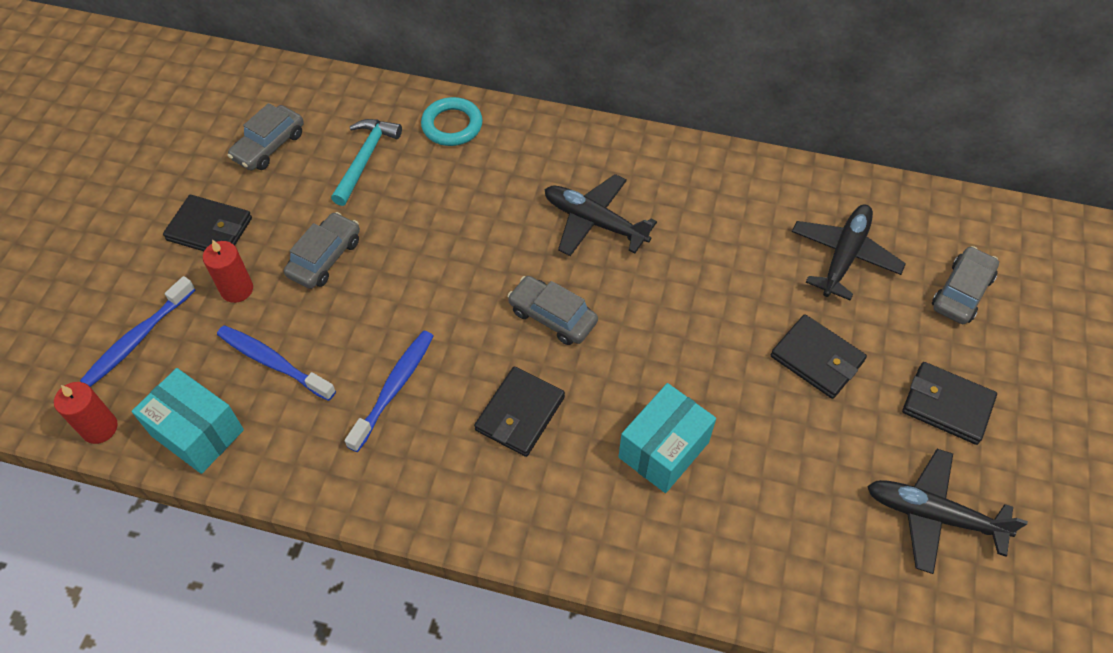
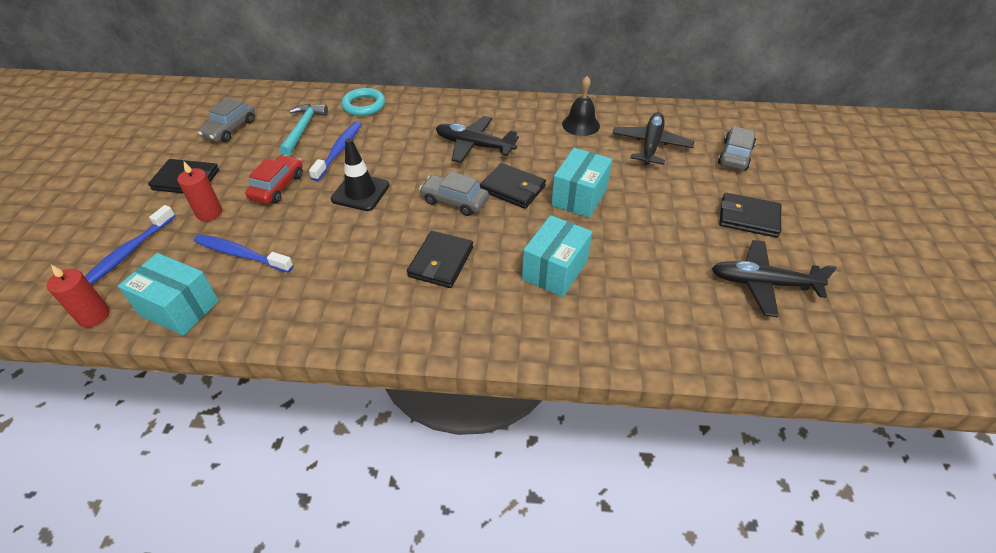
camera: 10 degrees left, 10 degrees down
grey car [284,212,360,289] -> red car [245,155,303,204]
blue toothbrush [345,331,433,452] -> blue toothbrush moved to [309,122,362,181]
black wallet [771,314,867,399] -> black wallet moved to [480,163,546,209]
none -> black traffic cone [331,138,390,211]
none -> turquoise box [551,148,612,218]
none -> black bell [562,76,600,136]

